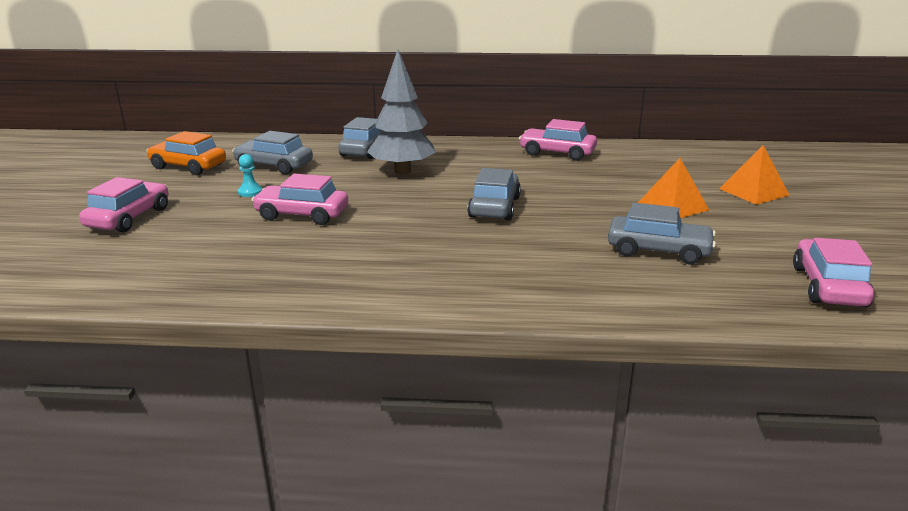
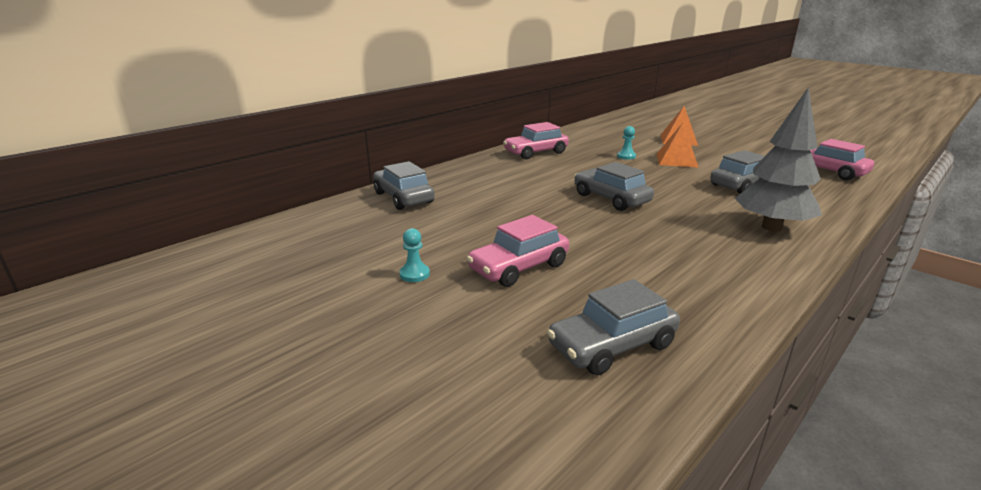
camera: 50 degrees left, 0 degrees up
pink car [79,177,169,233] -> none
orange car [146,131,226,175] -> none
grey car [232,131,313,175] -> grey car moved to [547,279,680,376]
grey tree [367,50,436,174] -> grey tree moved to [735,87,822,232]
none -> turquoise pawn [617,126,636,160]

